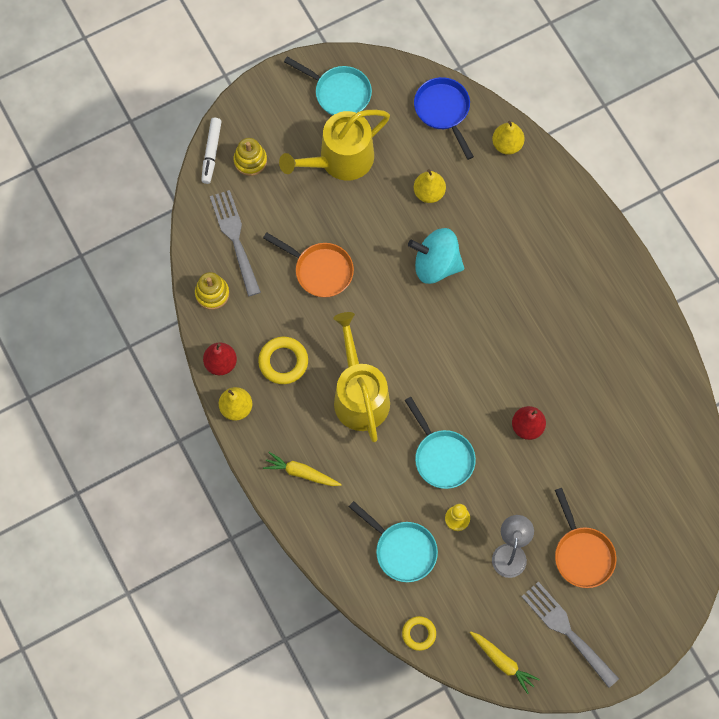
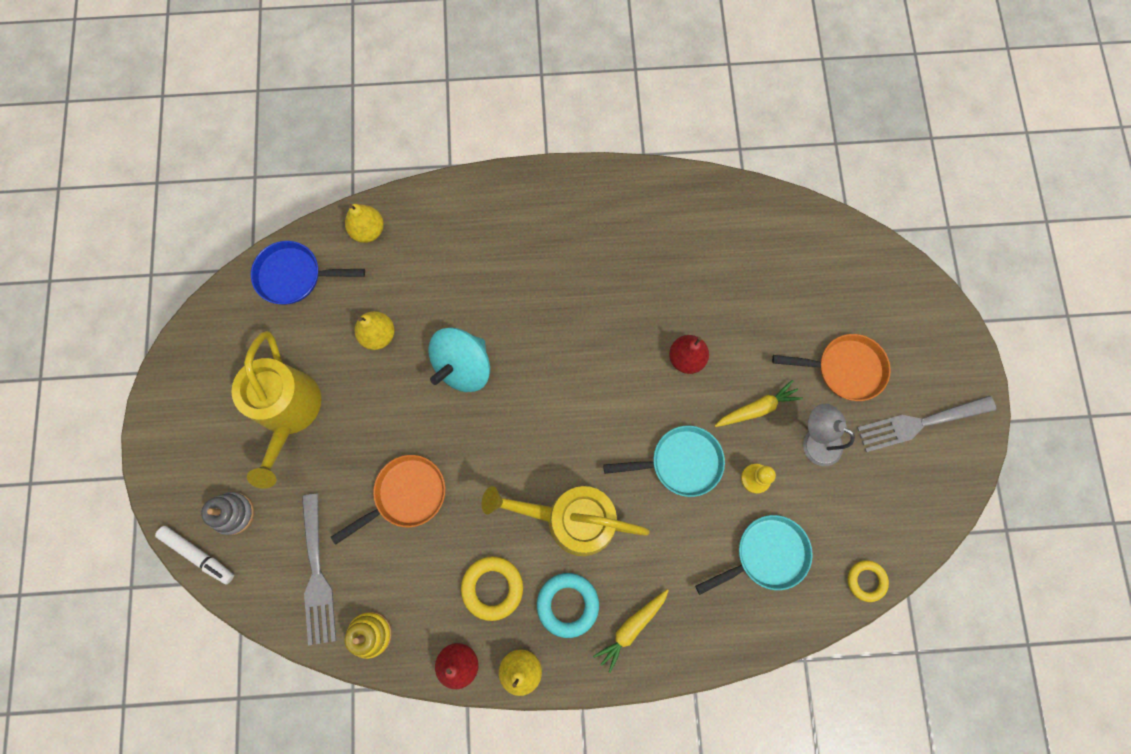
camera: 65 degrees left, 5 degrees up
grey fork [210,190,261,296] -> grey fork turned 105 degrees counterclockwise [302,494,336,645]
yellow stacking toy [234,138,267,176] -> grey stacking toy [201,492,254,535]
turquoise pan [284,56,372,115] -> none
yellow carrot [470,631,540,694] -> yellow carrot moved to [715,380,803,427]
none -> turquoise ring [537,573,599,638]

